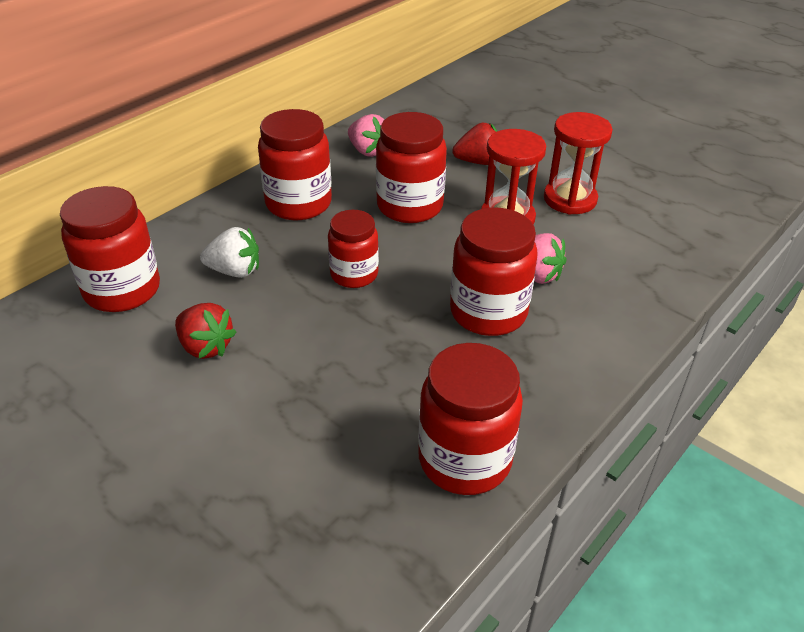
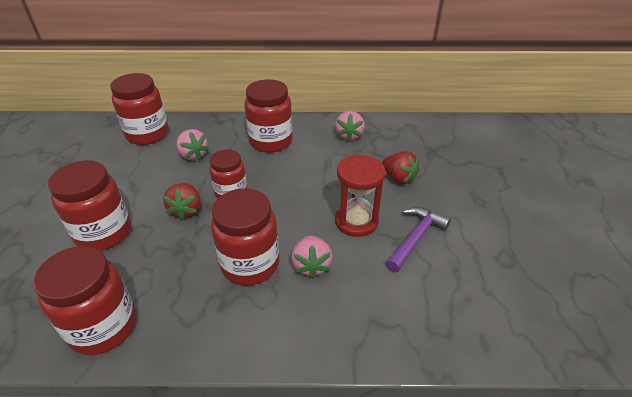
camera: 50 degrees right, 0 degrees up
red strawberry [175,303,236,359] -> red strawberry moved to [163,183,201,220]
white strawberry [200,227,259,278] -> pink strawberry [176,129,209,160]
red jar [376,112,447,223] -> red jar moved to [48,160,131,251]
red hourglass [544,112,613,215] -> purple hammer [386,207,451,273]

